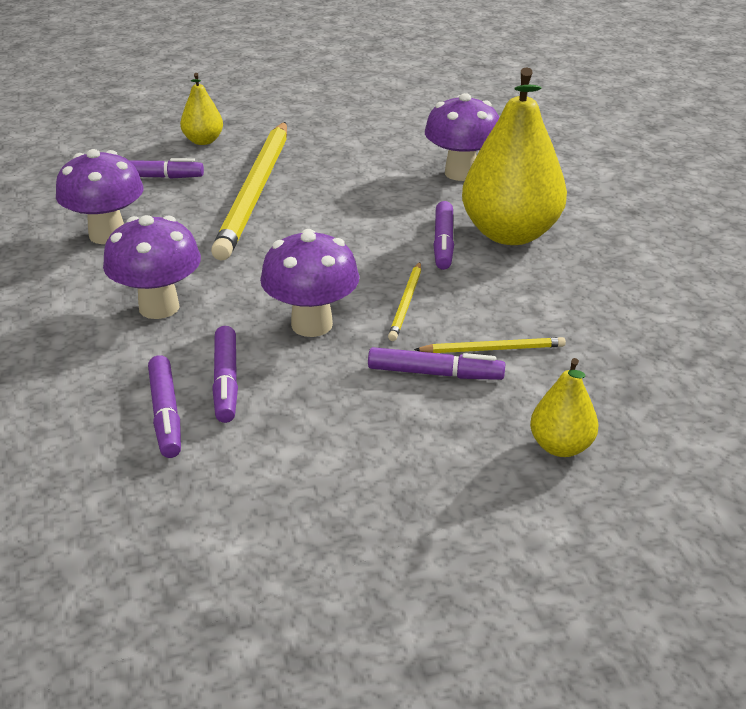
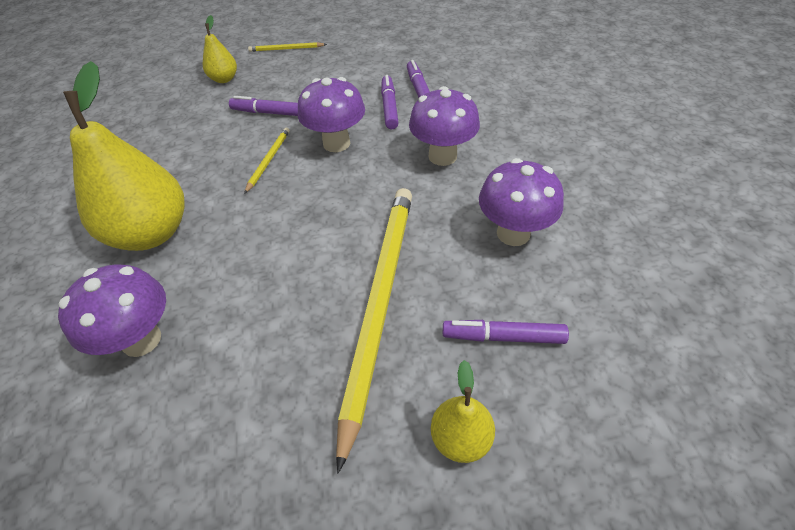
camera: 175 degrees left, 15 degrees up
yellow pencil [414,337,566,353] -> yellow pencil moved to [248,42,327,52]
purple marker [433,201,454,270] -> none

